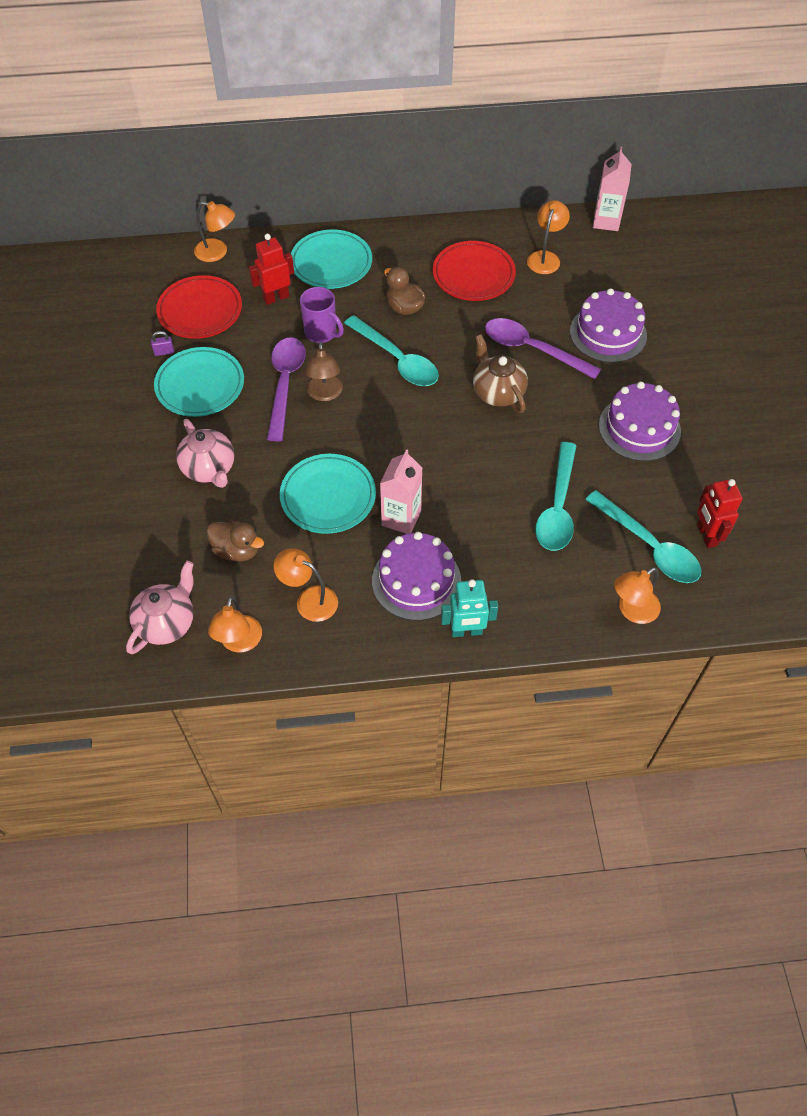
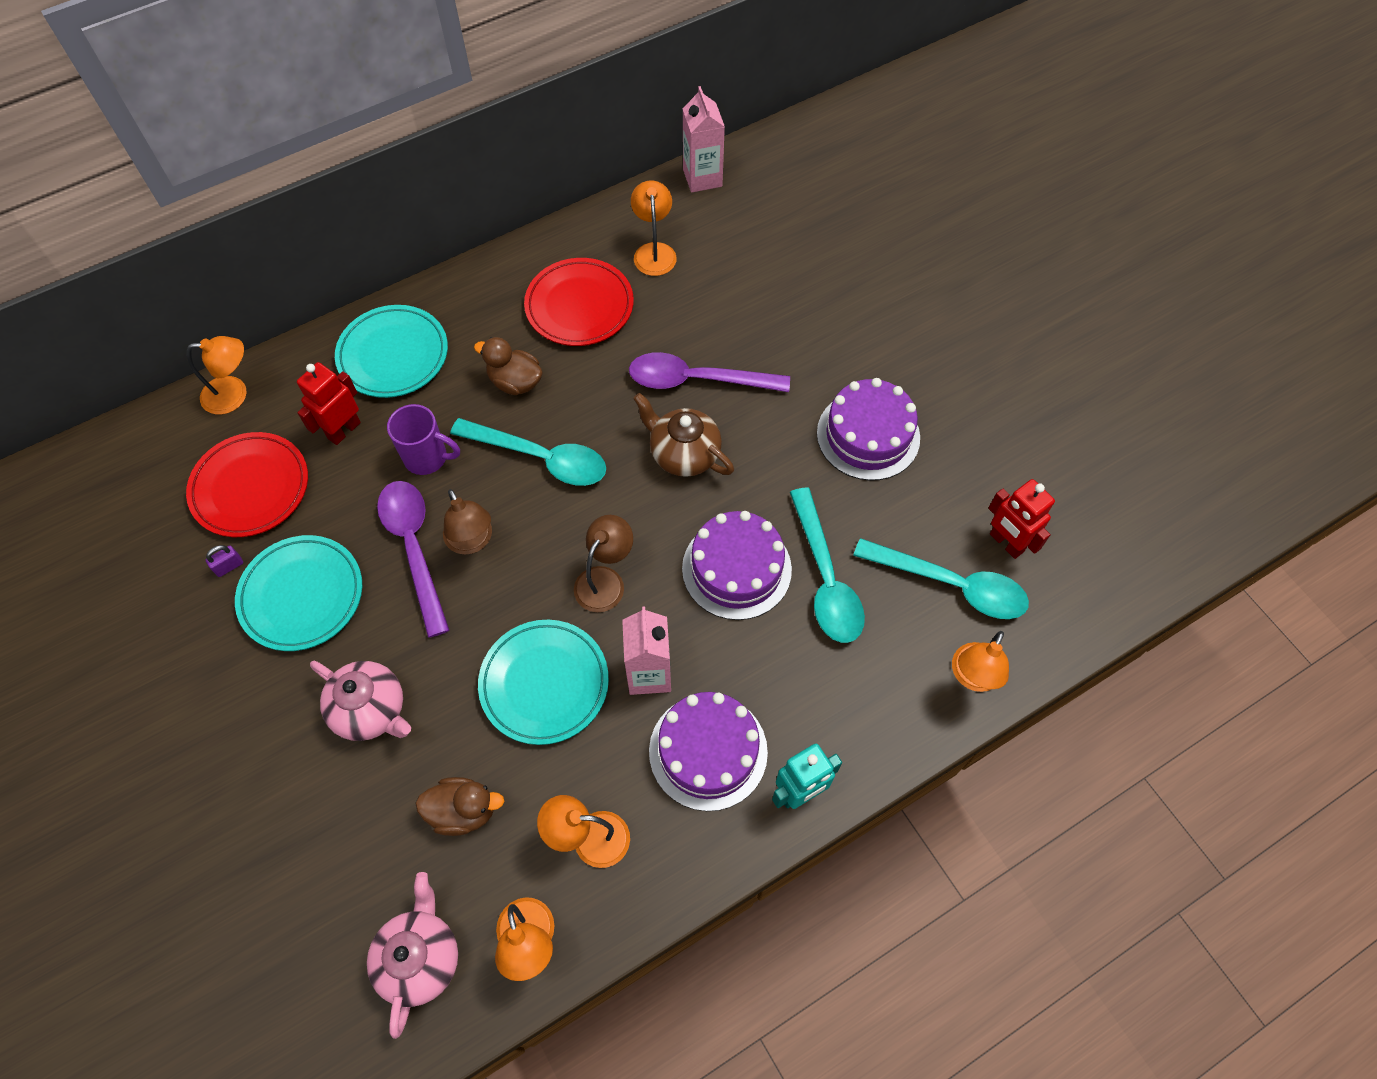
camera: 25 degrees left, 5 degrees up
purple cake [570,288,647,363] -> purple cake moved to [682,511,792,620]
none -> brown lamp [574,515,633,612]

